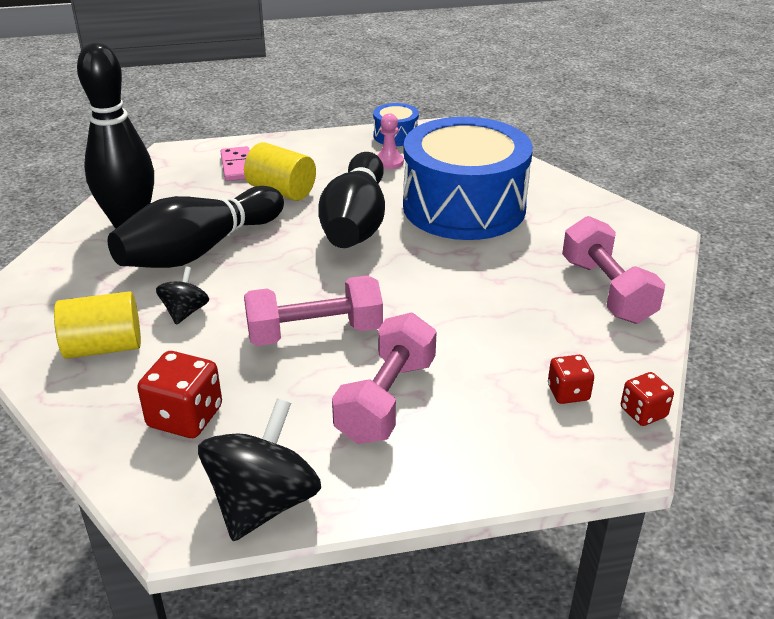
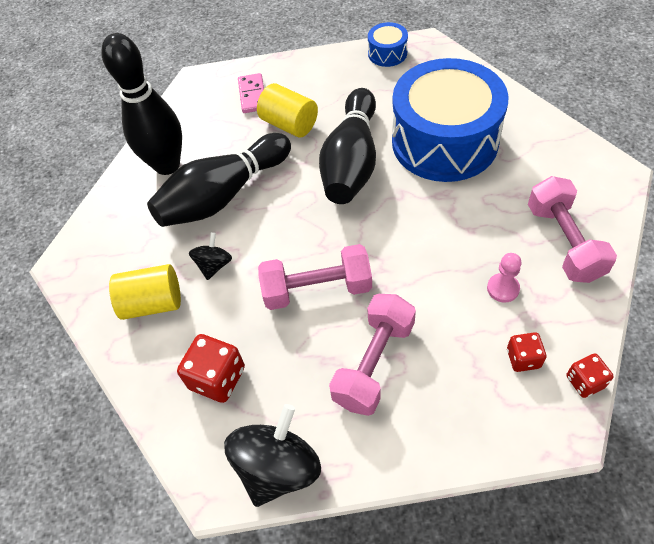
camera: 10 degrees right, 20 degrees up
pink pawn [377,113,404,169] -> pink pawn moved to [487,253,522,303]

